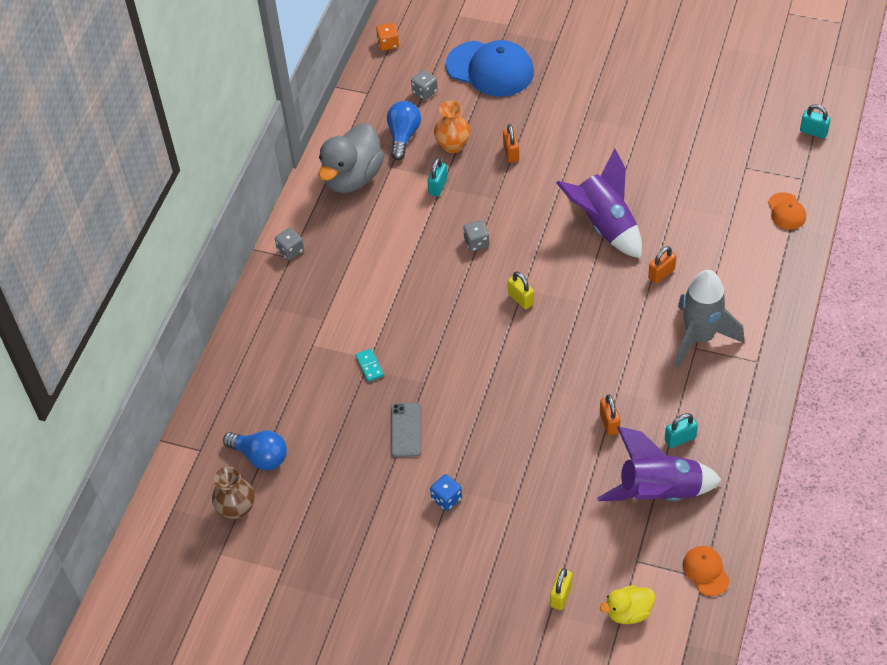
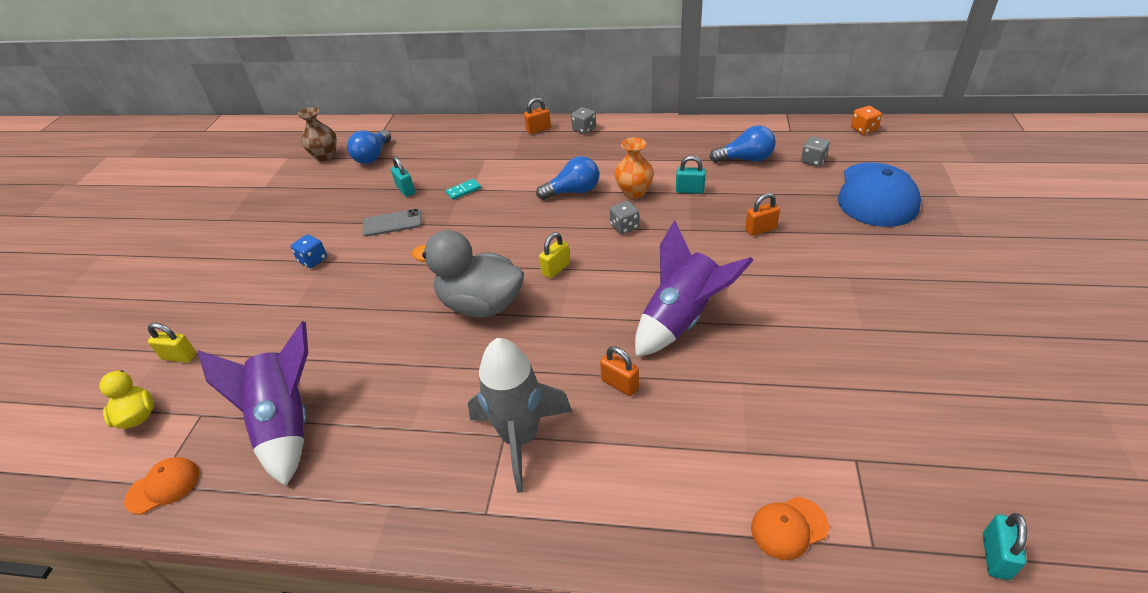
camera: 80 degrees right, 10 degrees down
grey duck [318,123,384,193] -> grey duck moved to [412,230,524,317]
orange vase [434,101,470,153] -> orange vase moved to [615,137,654,199]
orange padlock [600,395,621,435] -> orange padlock moved to [524,98,551,134]
turquoise padlock [665,413,698,448] -> turquoise padlock moved to [391,156,415,197]
none -> blue light bulb [536,156,599,200]

